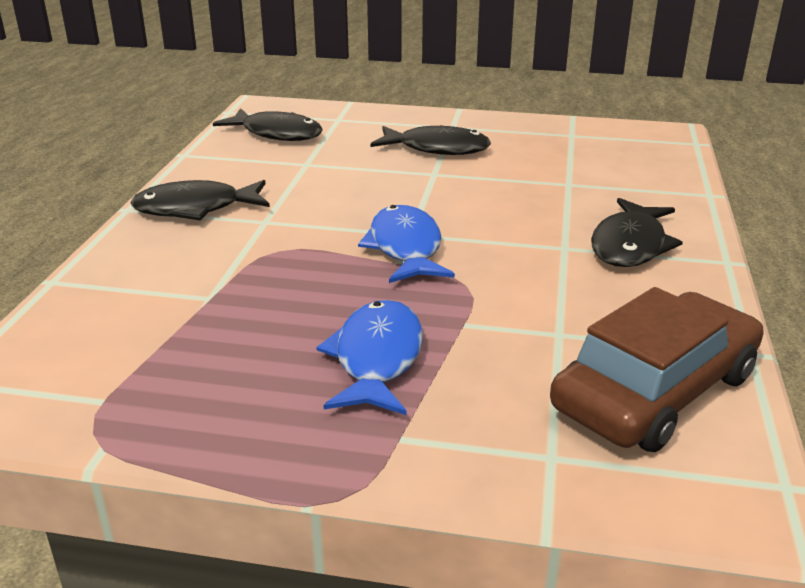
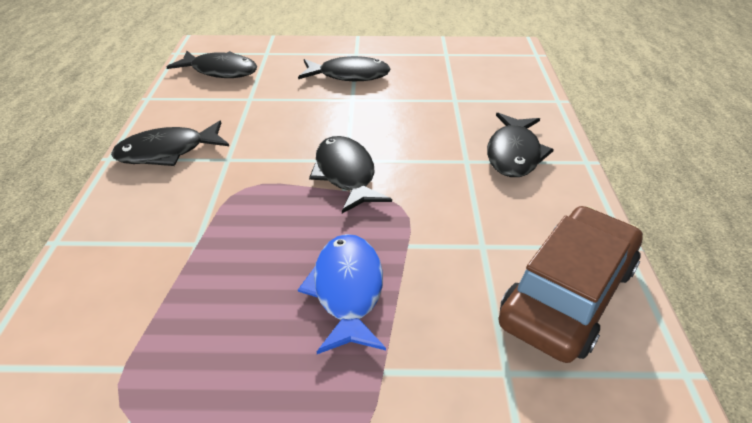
camera: 10 degrees left, 10 degrees up
blue fish [358,205,455,283] -> black fish [309,136,392,213]

